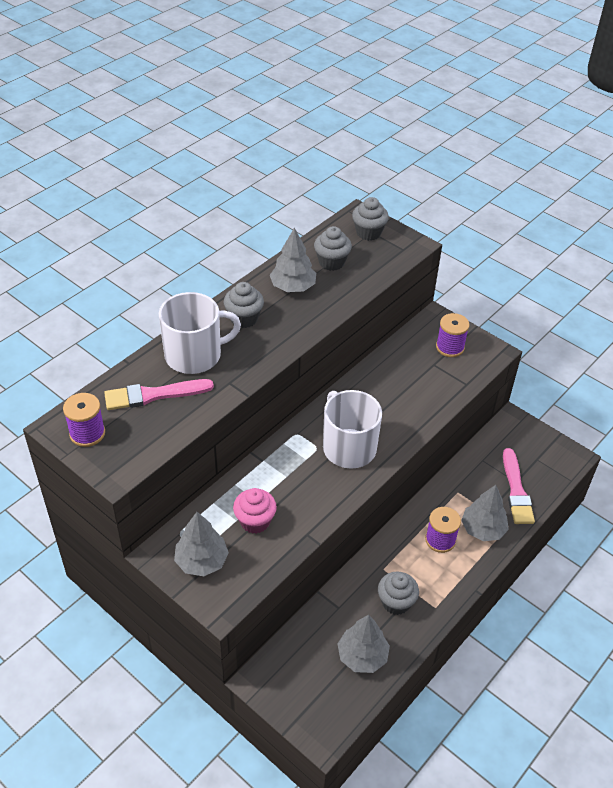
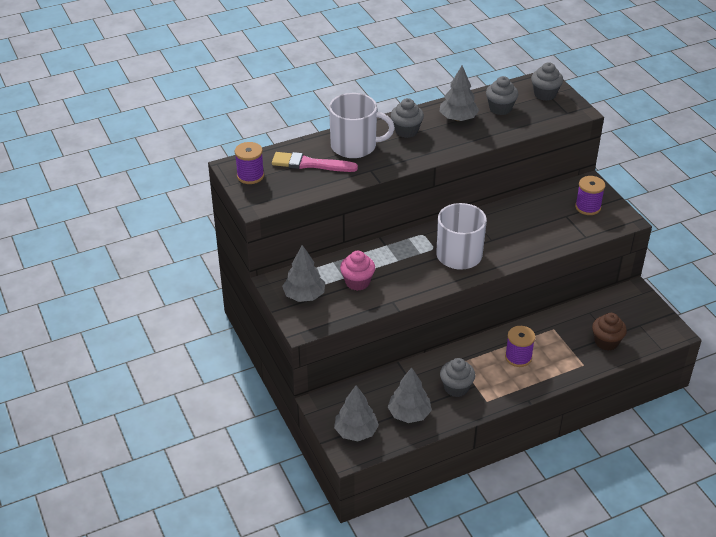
camera: 25 degrees right, 5 degrees down
grey tree [461,485,509,541] -> grey tree moved to [334,385,379,441]
pink brush [503,448,535,524] -> brown cupcake [592,313,627,351]

